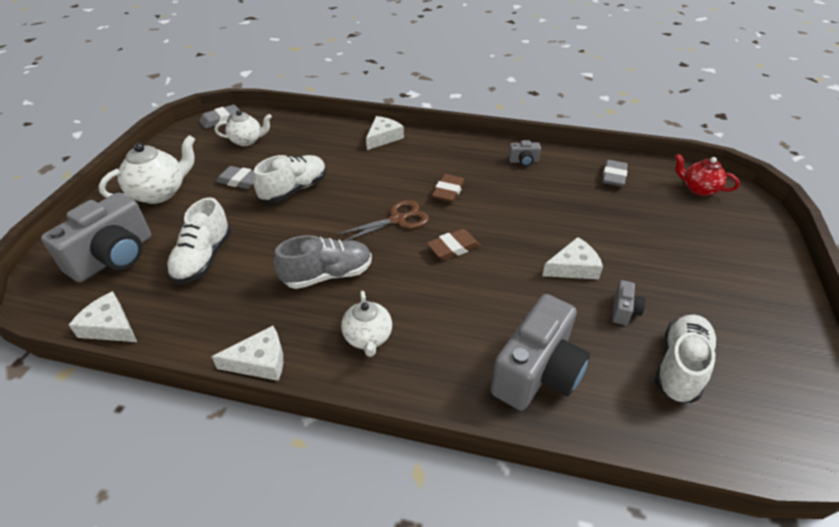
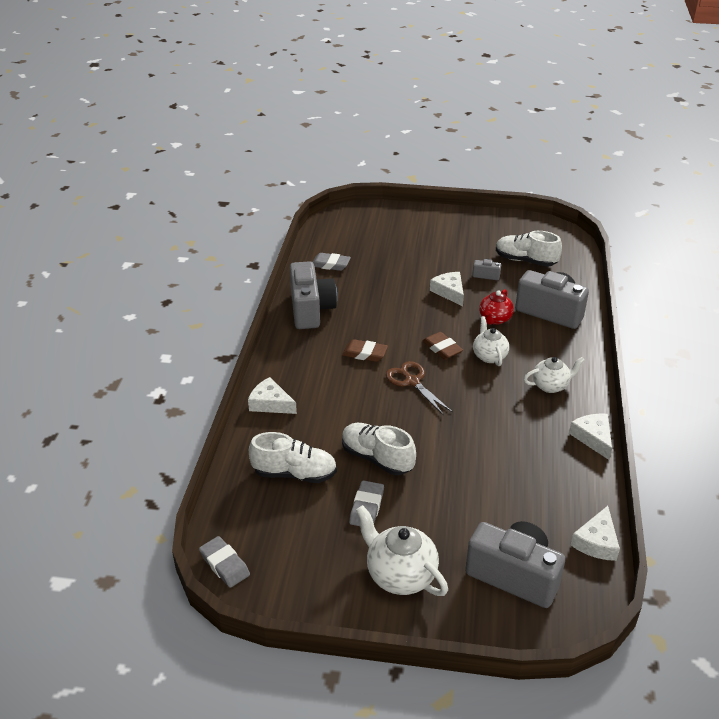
camera: 95 degrees left, 5 degrees down
white shoe [167,197,231,284] -> white shoe moved to [249,432,337,483]
white teapot [215,110,272,146] -> white teapot moved to [473,316,509,366]
grey shoe [274,235,372,289] -> none
grey camera [508,140,541,166] -> grey camera [290,261,337,329], size x2.31
red teapot [675,154,740,196] -> red teapot moved to [479,289,514,325]

